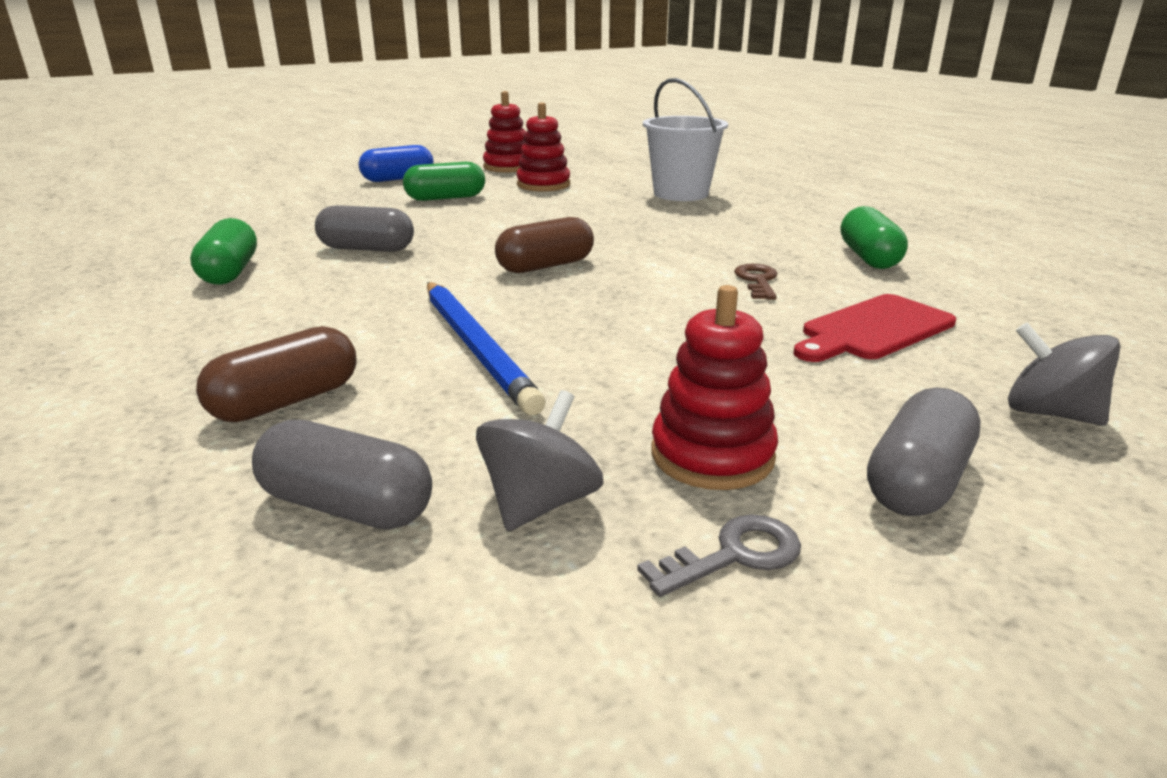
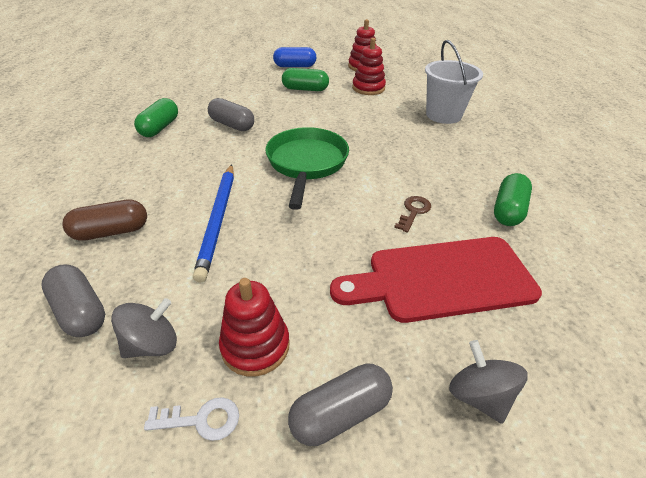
camera: 25 degrees right, 15 degrees up
brown capsule [495,217,594,273] -> green pan [265,127,349,210]
grey key [637,515,801,597] -> white key [144,397,239,441]
red cutting board [793,294,956,362] -> red cutting board [330,237,542,323], size x1.59

